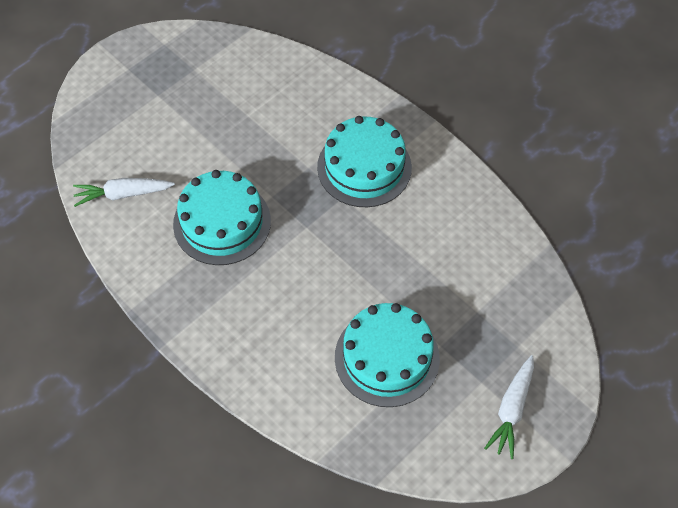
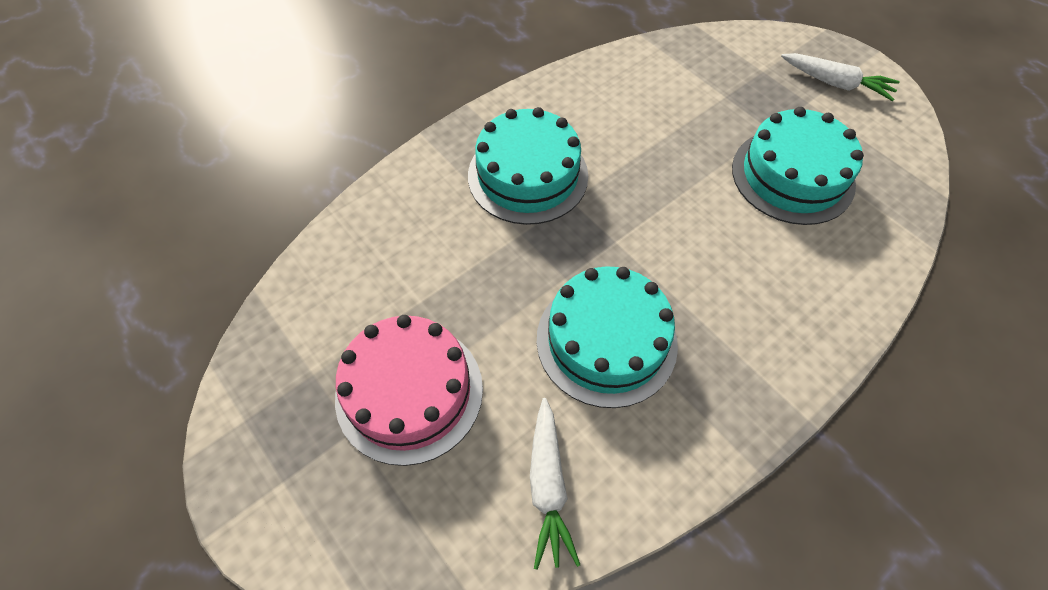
camera: 85 degrees left, 0 degrees up
none -> pink cake [335,315,483,466]

